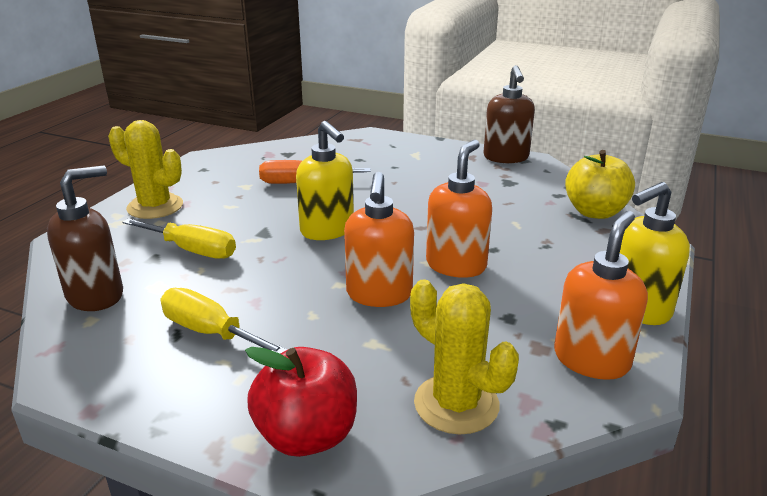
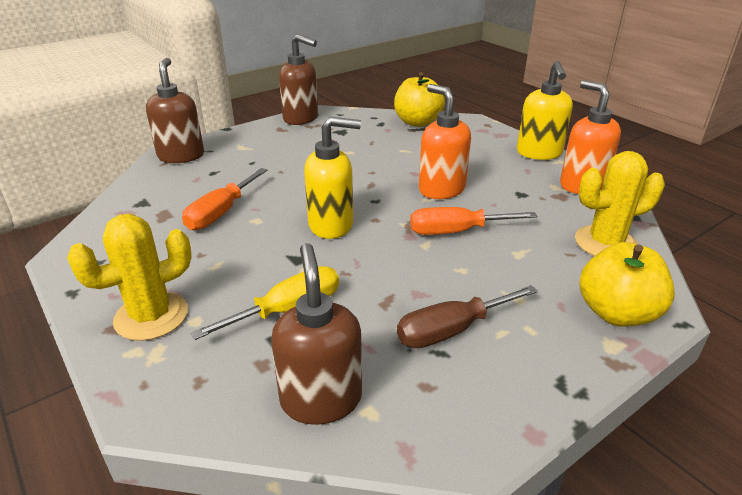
camera: 60 degrees left, 5 degrees up
yellow screwdriver [160,288,287,354] -> brown screwdriver [397,285,538,348]
red apple [245,347,357,457] -> yellow apple [579,242,675,327]
orange soap dispenser [344,172,414,307] -> orange screwdriver [410,207,537,235]
none -> brown soap dispenser [146,58,204,163]

